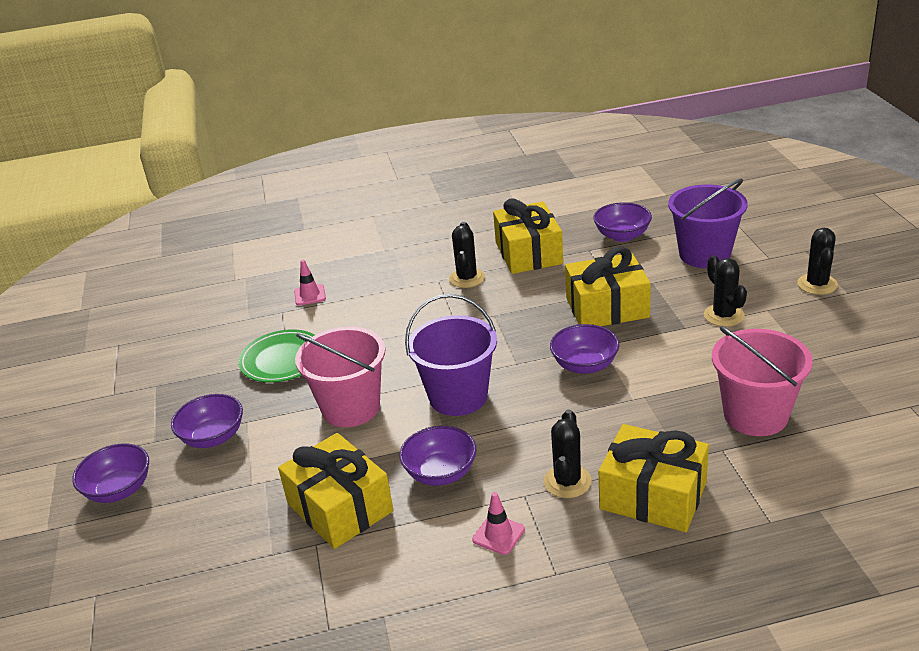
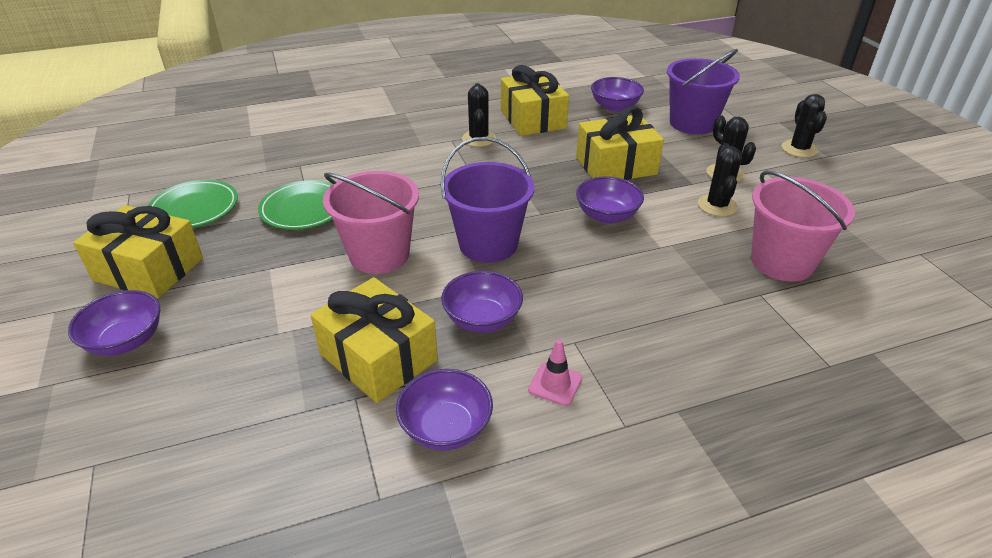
camera: 10 degrees left, 5 degrees up
purple bowl [171,394,243,448] -> purple bowl moved to [396,369,493,451]
pink traffic cone [294,260,326,306] -> none
black cactus [544,410,591,498] -> black cactus moved to [698,143,742,216]
yellow gift [599,424,709,532] -> yellow gift moved to [73,205,203,299]
none -> green plate [148,180,238,228]

